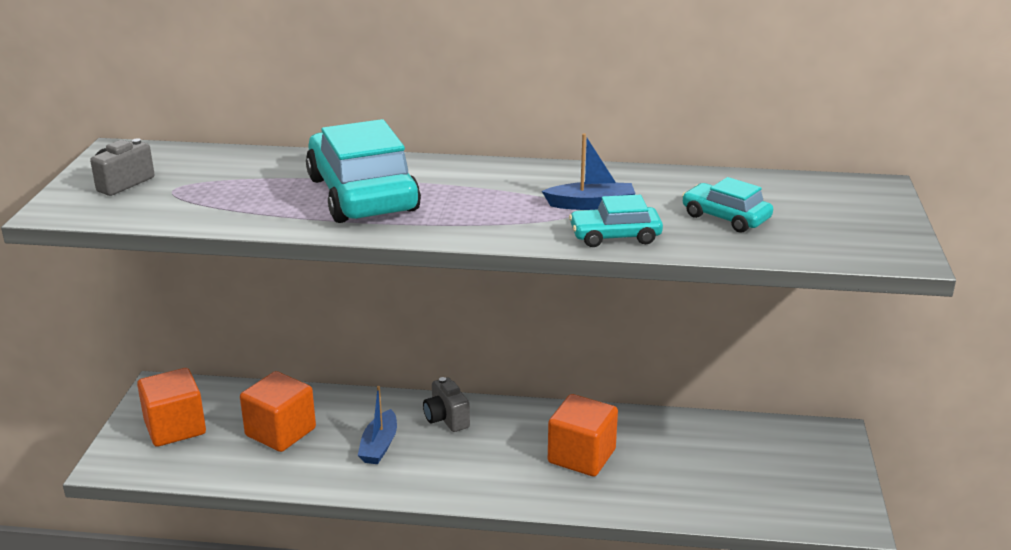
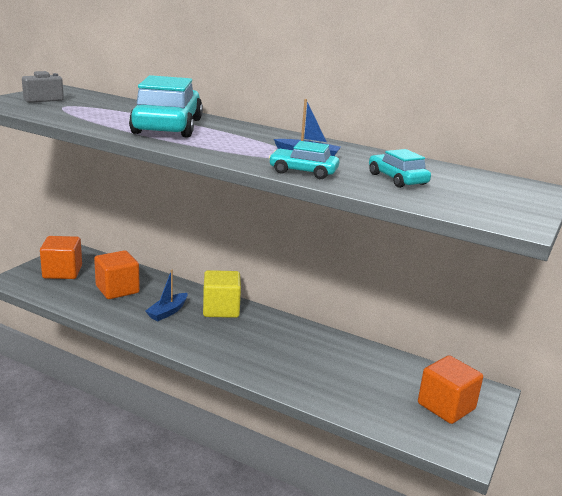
camera: 20 degrees right, 5 degrees down
grey camera [423,377,470,432] -> yellow cube [203,270,241,318]
orange cube [548,394,618,477] -> orange cube moved to [418,355,483,424]

